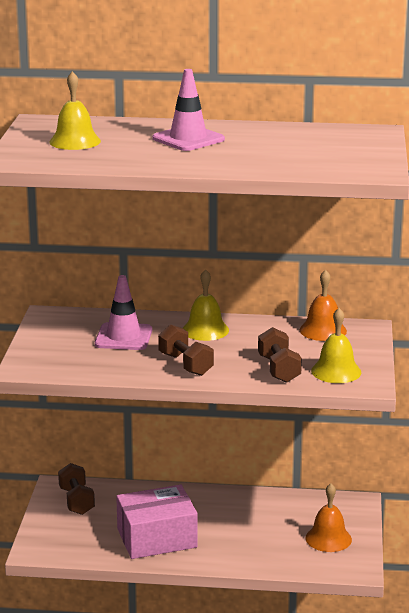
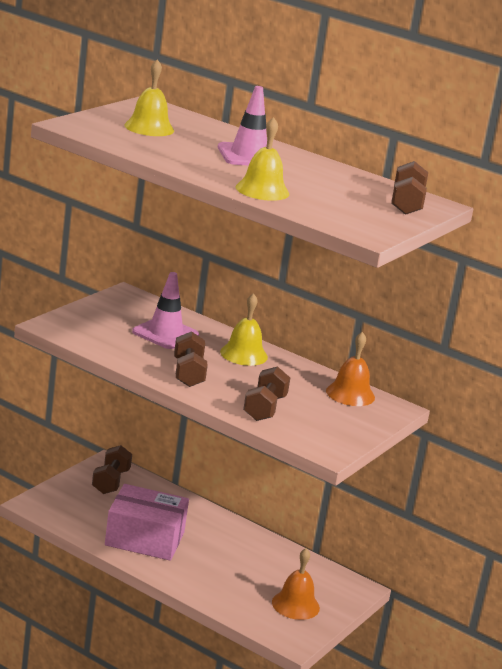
camera: 25 degrees right, 0 degrees up
yellow bell [311,308,361,383] -> yellow bell moved to [236,117,289,201]
none -> brown dumbbell [391,161,428,215]

